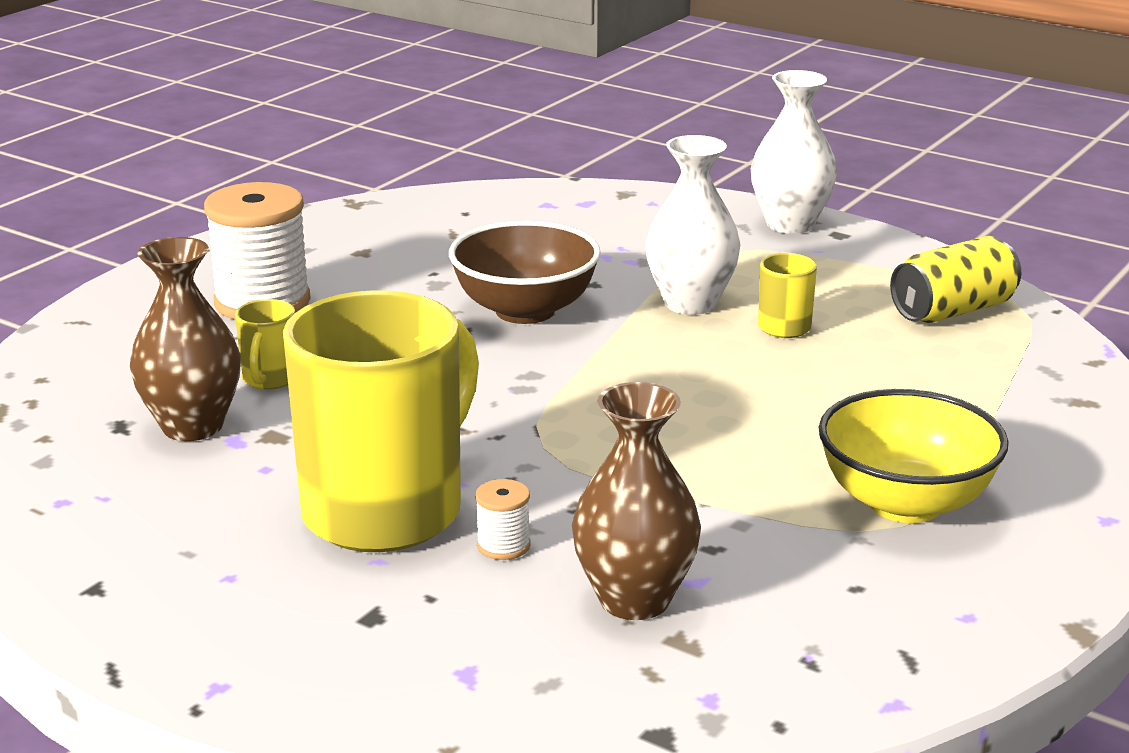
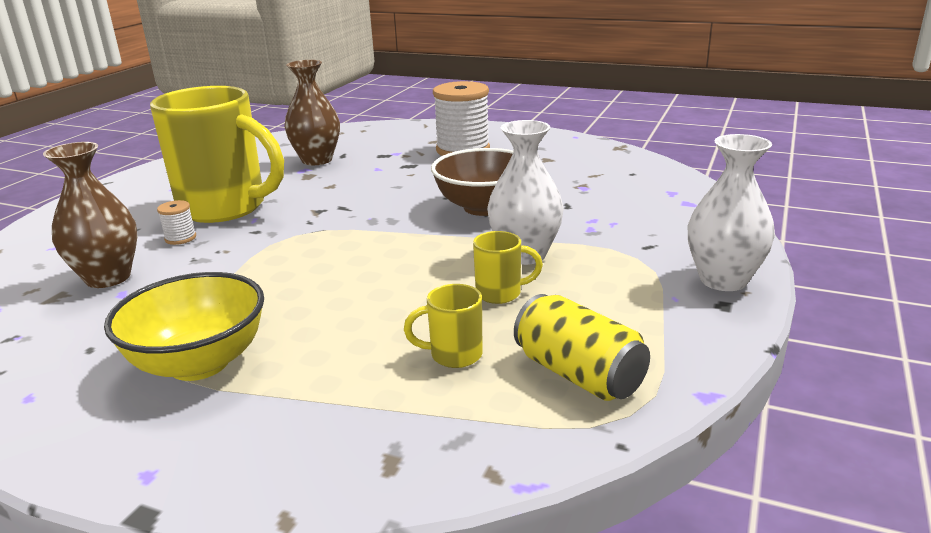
camera: 80 degrees right, 0 degrees up
yellow mug [235,299,295,390] -> yellow mug moved to [404,284,483,368]

